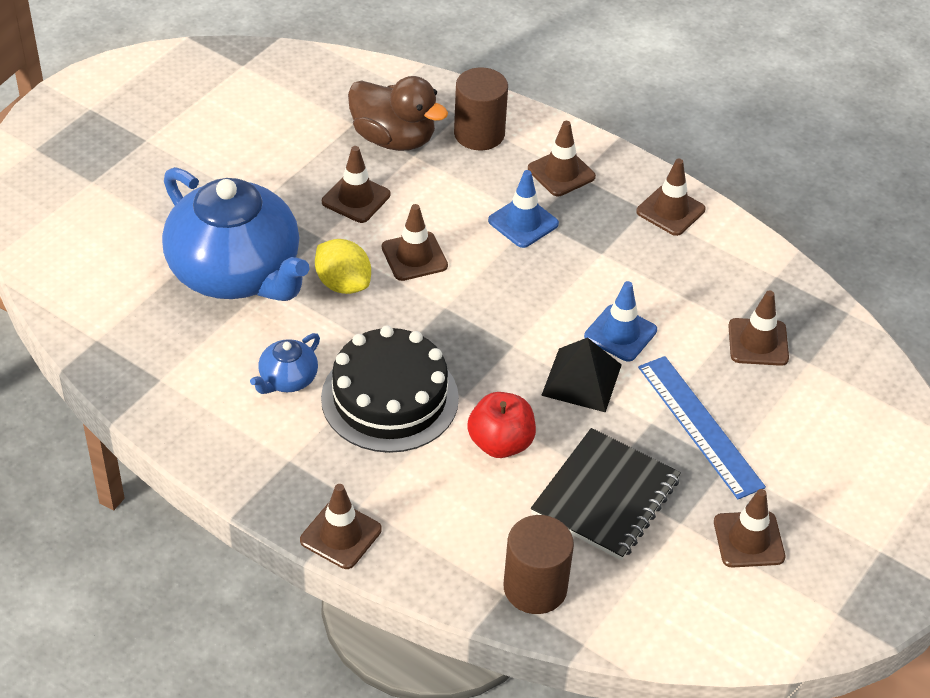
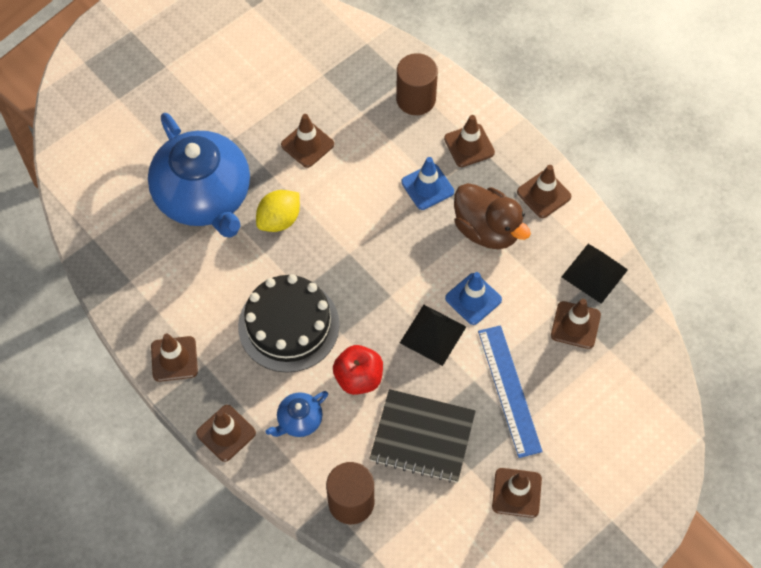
camera: 15 degrees right, 15 degrees up
blue teapot [250,333,320,394] -> blue teapot moved to [266,391,328,437]
yellow lemon [315,239,371,294] -> yellow lemon turned 75 degrees clockwise [256,190,300,232]
brown duck [348,76,448,151] -> brown duck moved to [454,183,531,249]
brown traffic cone [382,204,448,281] -> brown traffic cone moved to [151,334,198,382]
black notebook [531,428,681,560] -> black notebook turned 60 degrees clockwise [370,389,476,483]
none -> black pyramid [562,244,628,304]

